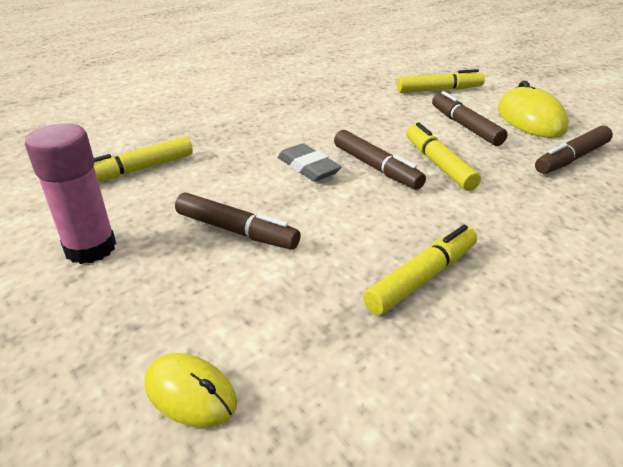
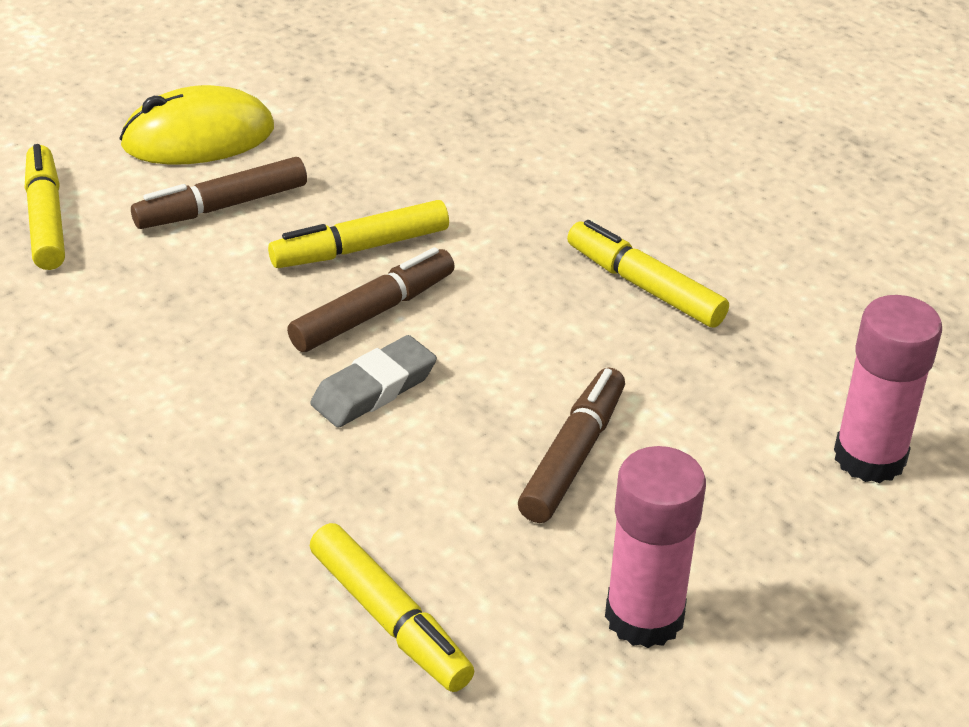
camera: 95 degrees left, 5 degrees up
yellow mouse [145,353,237,428] -> pink glue stick [834,295,942,483]
brown marker [535,126,613,174] -> none

